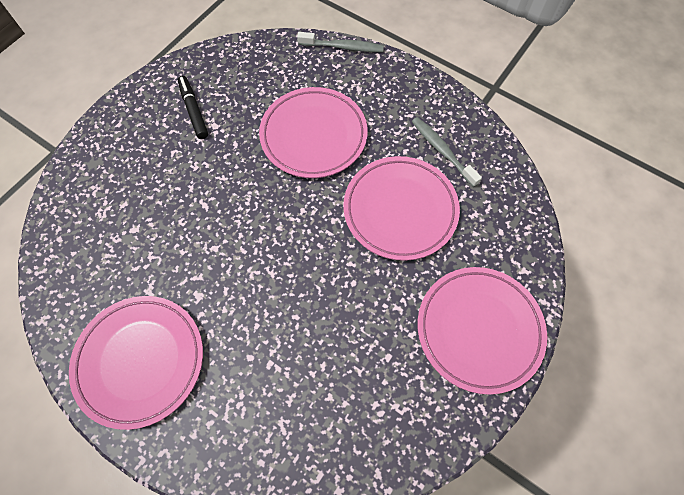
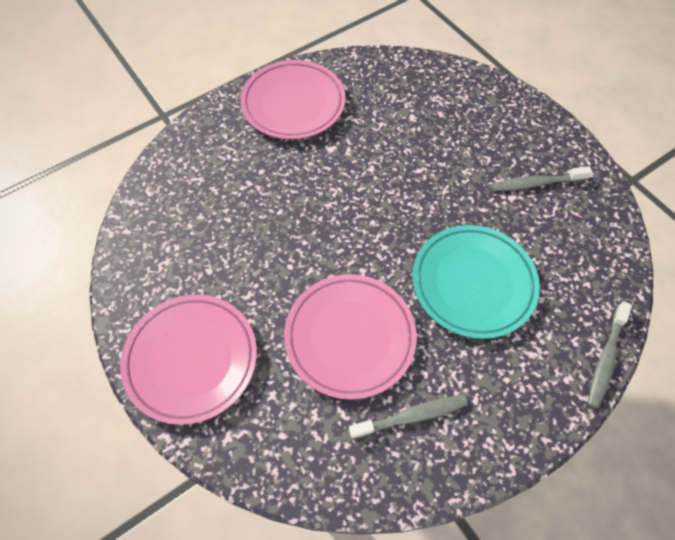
camera: 110 degrees right, 5 degrees down
black marker [178,76,208,139] -> grey toothbrush [491,166,592,191]
pink plate [259,87,368,178] -> turquoise plate [413,225,540,339]

